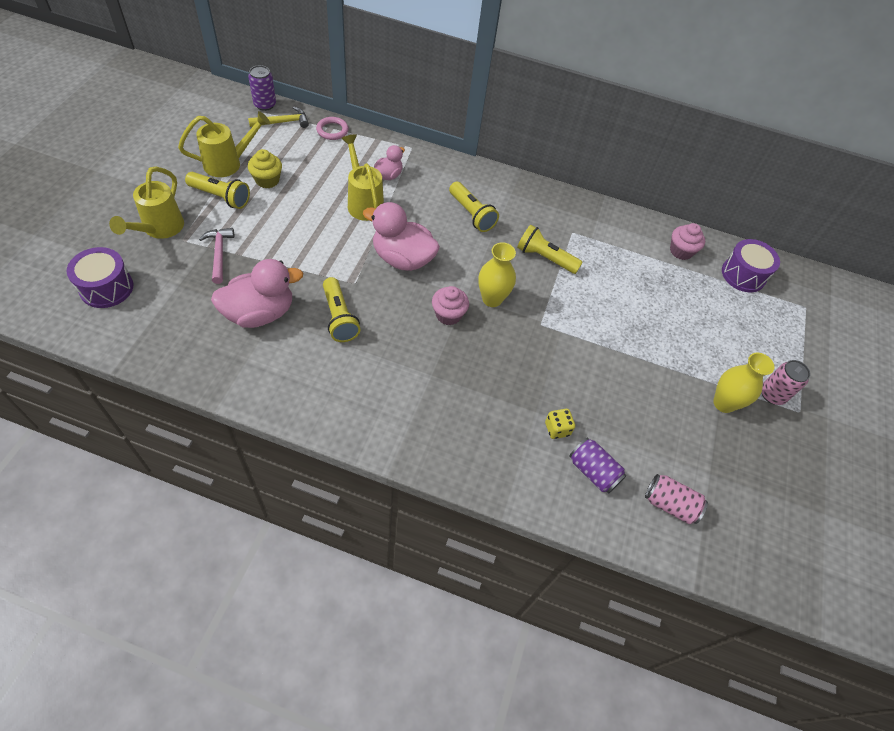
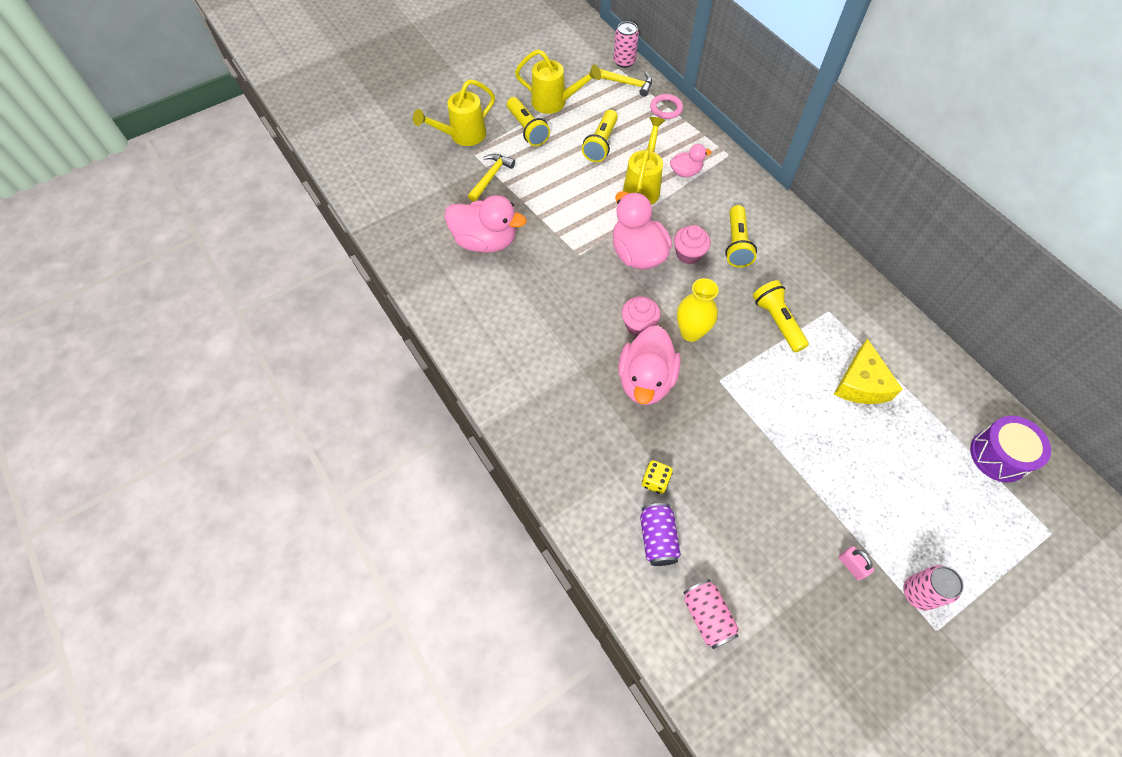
camera: 45 degrees right, 5 degrees up
purple drum [66,247,133,308] -> none
pink hammer [199,228,234,284] -> yellow hammer [468,154,515,202]
purple can [248,65,276,111] -> pink can [613,21,639,68]
yellow cupcake [248,149,282,188] -> none
yellow flashlight [323,277,360,342] -> yellow flashlight moved to [582,110,618,162]
pink cupcake [670,223,705,260] -> pink cupcake moved to [674,225,711,264]
yellow vase [713,353,774,413] -> pink padlock [838,546,874,580]
none -> pink duck [618,325,681,405]
none -> yellow cheese [834,338,903,404]

